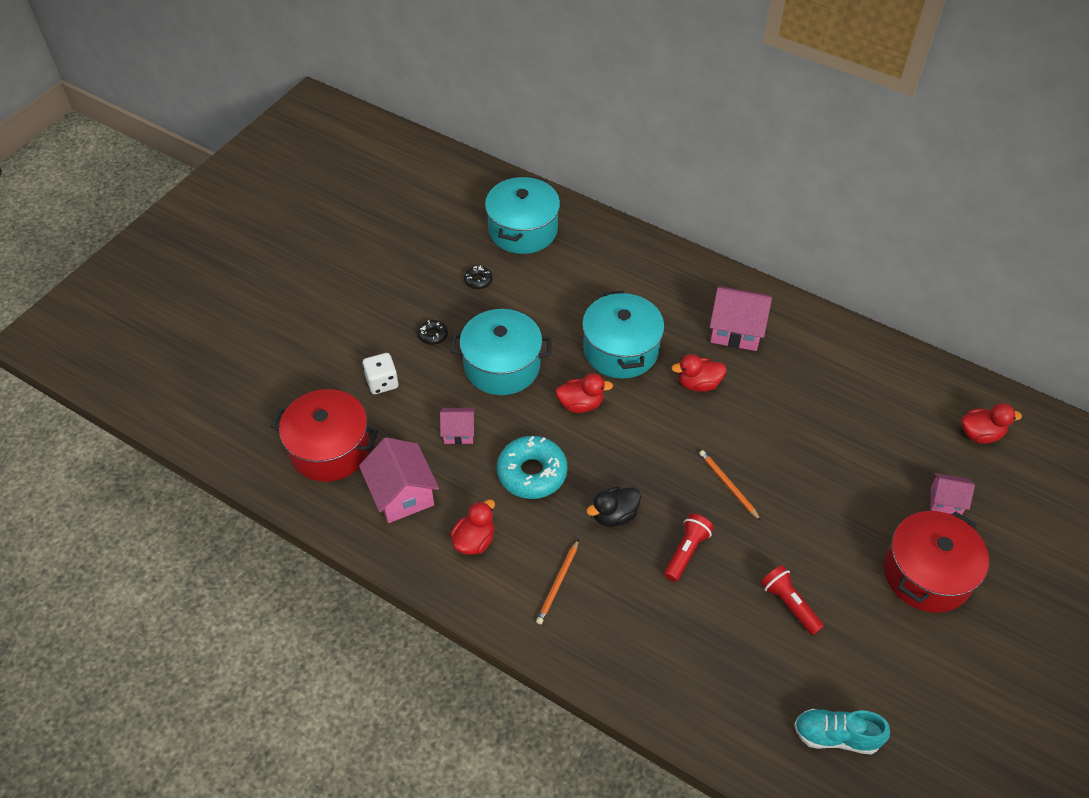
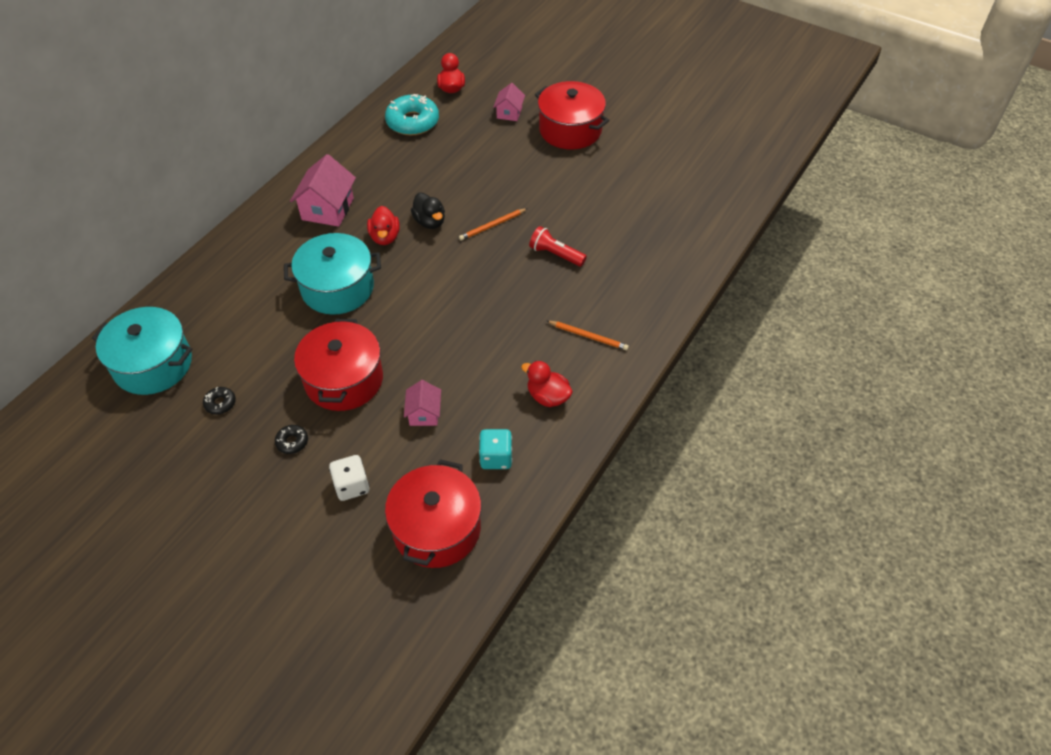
camera: 90 degrees left, 0 degrees up
pink house [359,437,439,523] -> turquoise dice [479,429,512,469]
turquoise pot [450,309,552,395] -> red pot [294,319,383,411]
turquoise donut [497,436,568,499] -> turquoise donut moved to [385,94,439,135]
red duck [556,373,613,413] -> none
black duck [586,487,641,527] -> black duck moved to [411,193,445,229]
red flashlight [761,565,824,635] -> none
turquoise shoe [794,709,890,754] -> none

